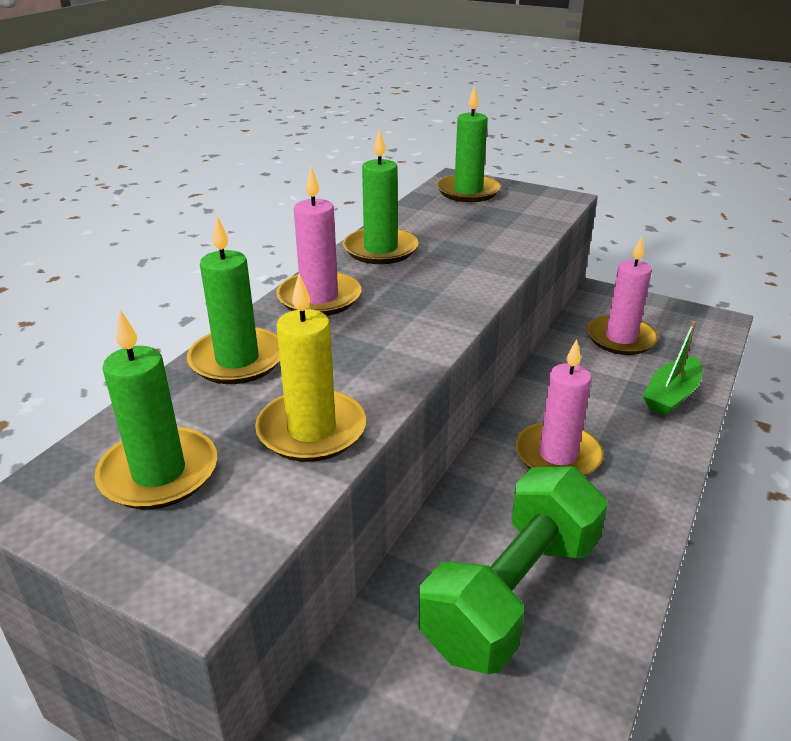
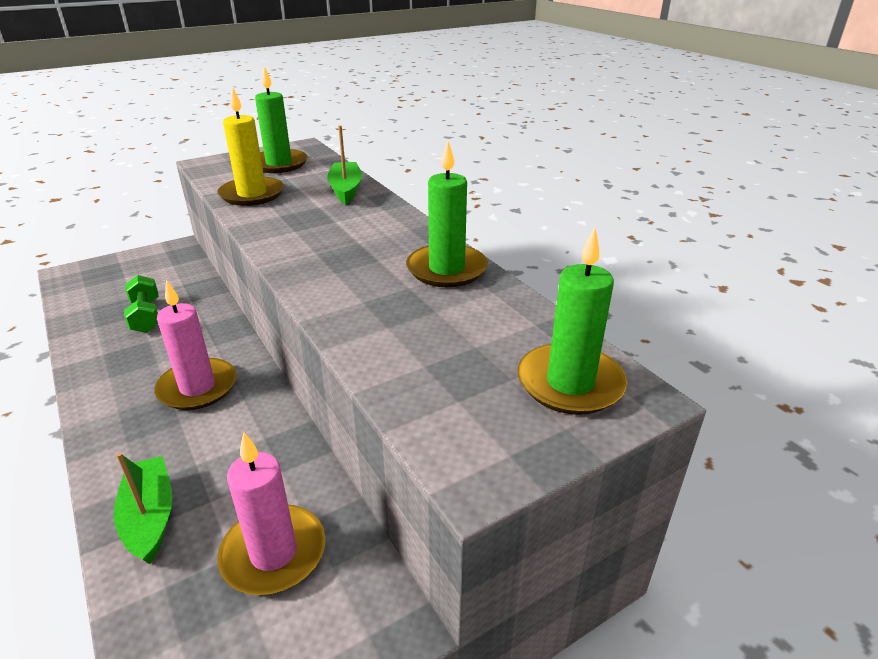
camera: 120 degrees right, 0 degrees up
green candle [187,216,280,384] -> green boat [327,125,362,204]
pink candle [276,167,361,316] -> none
green dumbbell [418,467,608,674] -> green dumbbell [124,275,159,333], size x0.50

